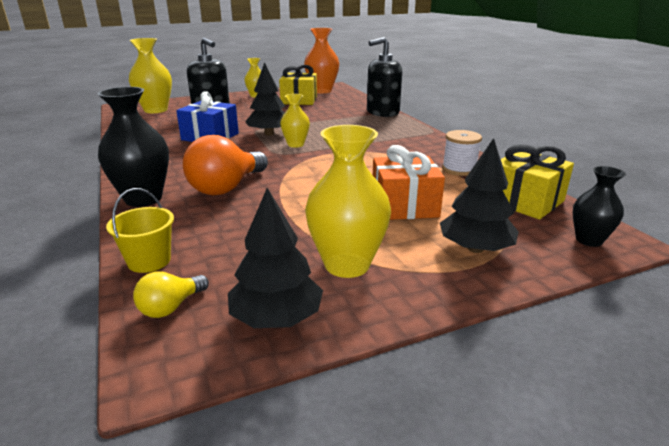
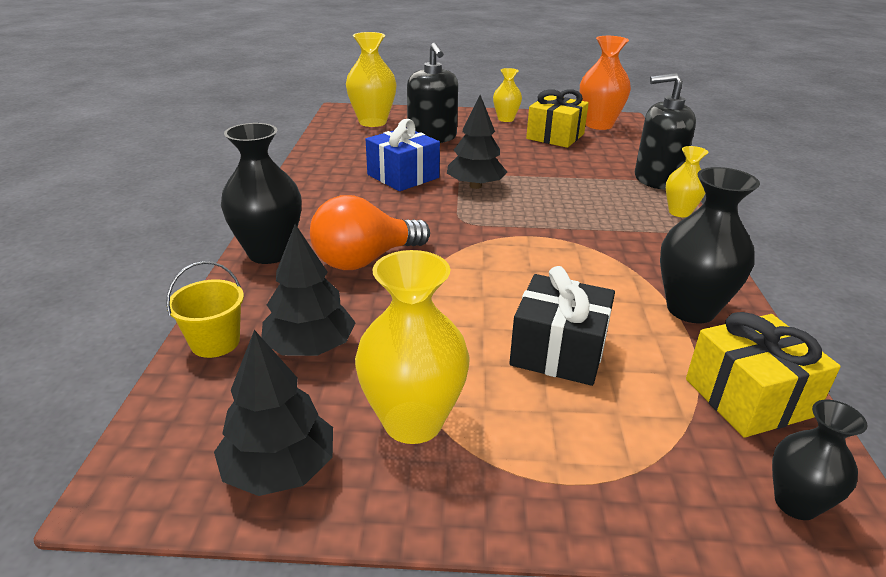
camera: 25 degrees right, 5 degrees up
yellow light bulb [133,271,209,318] -> none
yellow vase [280,94,310,147] -> yellow vase moved to [666,146,708,217]
orange gift [373,145,445,220] -> black gift [509,266,615,386]
black tree [440,138,519,253] -> black tree moved to [261,224,356,356]
white spool [442,130,482,176] -> black vase [660,167,760,324]

